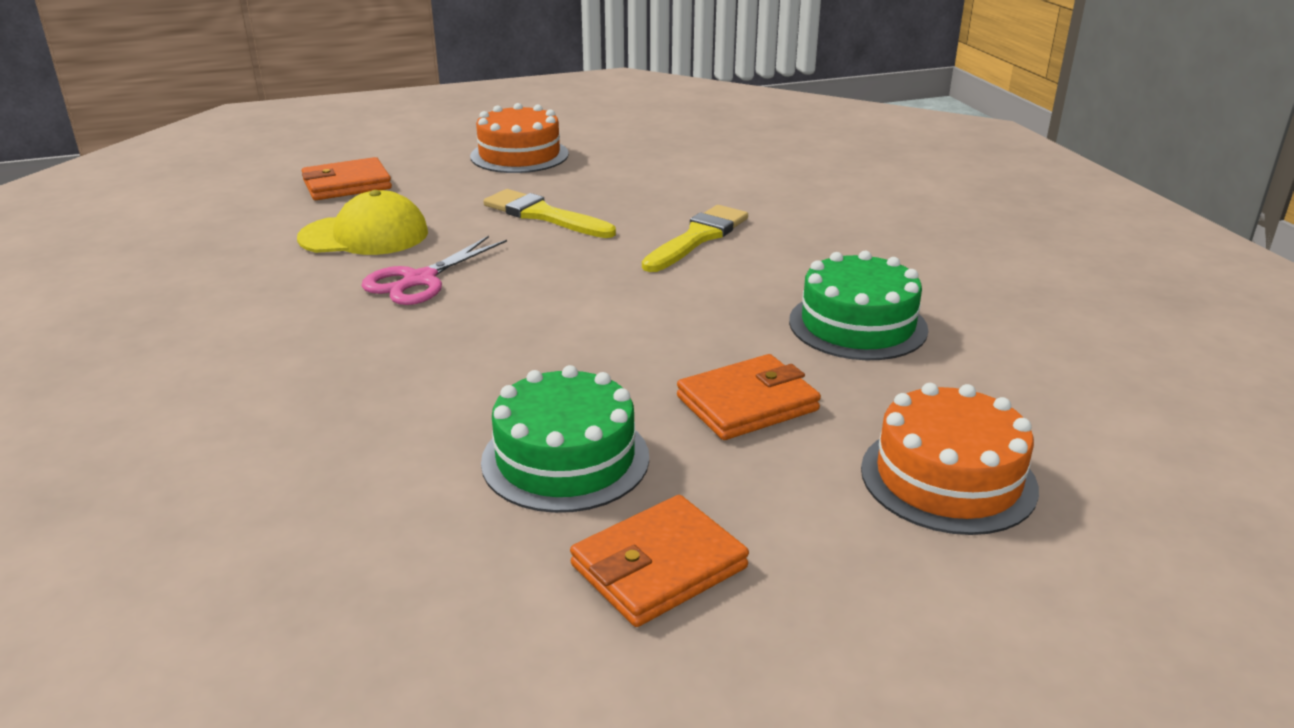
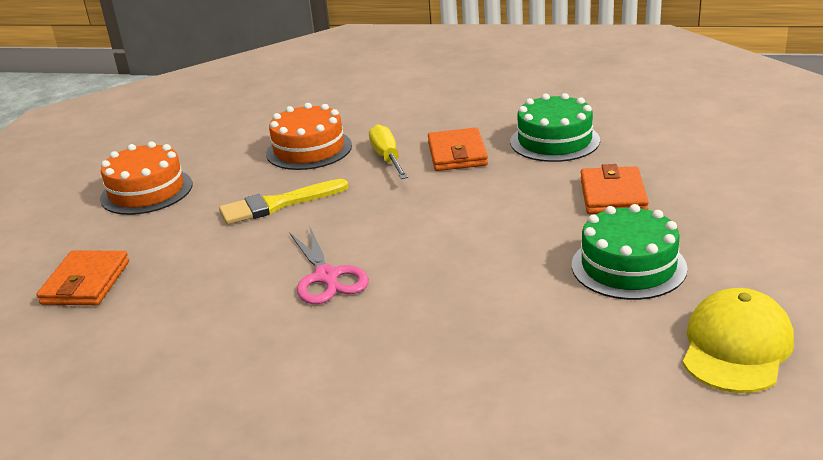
camera: 55 degrees left, 0 degrees up
yellow cap [297,190,428,255] -> yellow cap moved to [683,288,794,393]
orange wallet [570,495,749,627] -> orange wallet moved to [428,128,488,171]
yellow brush [642,205,748,272] -> yellow screwdriver [369,124,408,179]
orange cake [861,383,1039,535] -> orange cake moved to [266,103,352,170]

